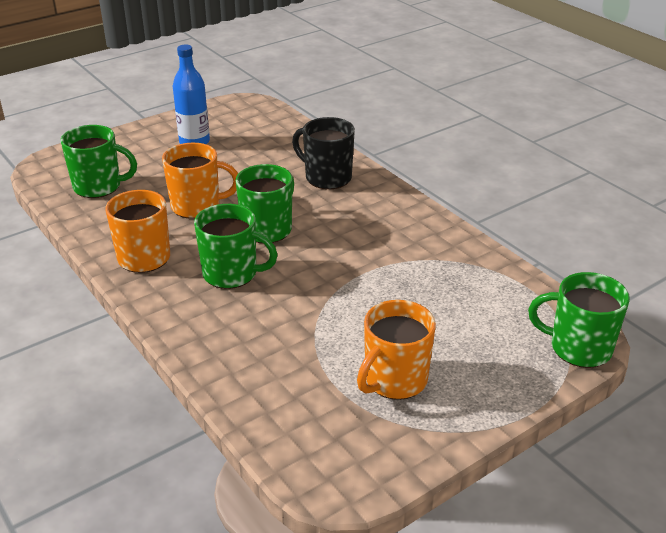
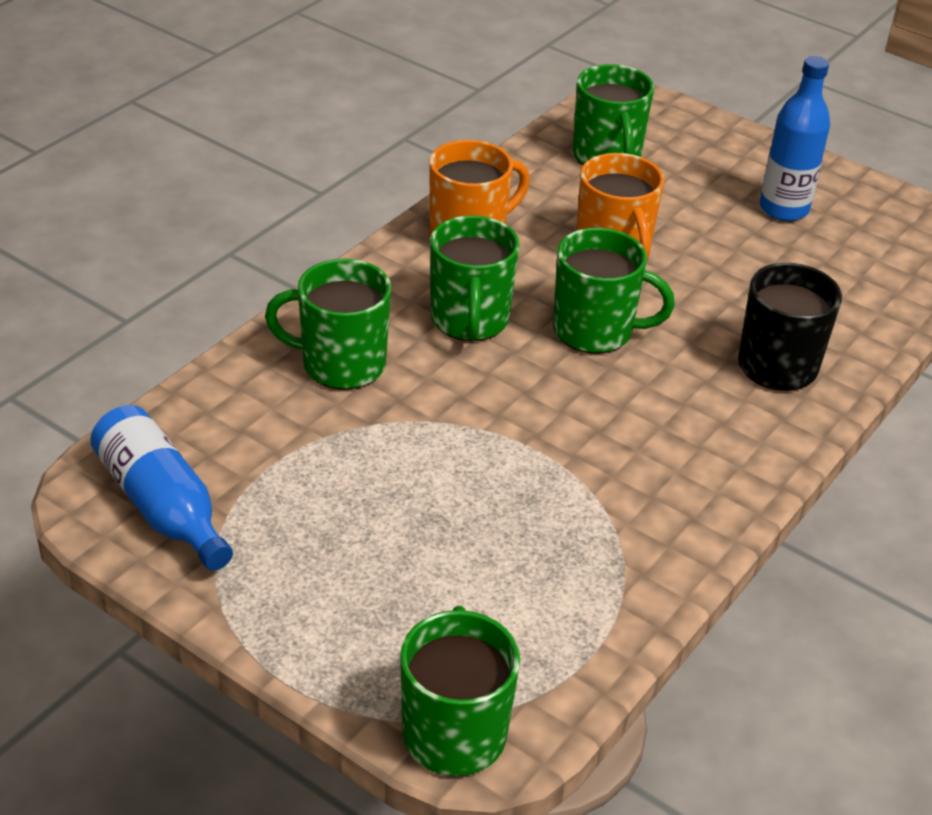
camera: 70 degrees right, 5 degrees up
orange mug [357,300,436,400] -> none
none -> blue bottle [90,405,233,571]
none -> green mug [265,259,392,390]

